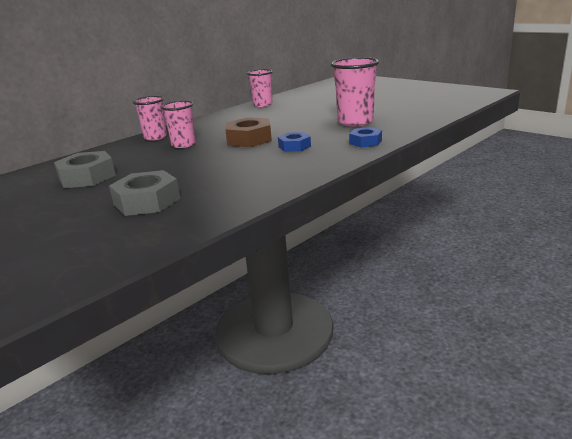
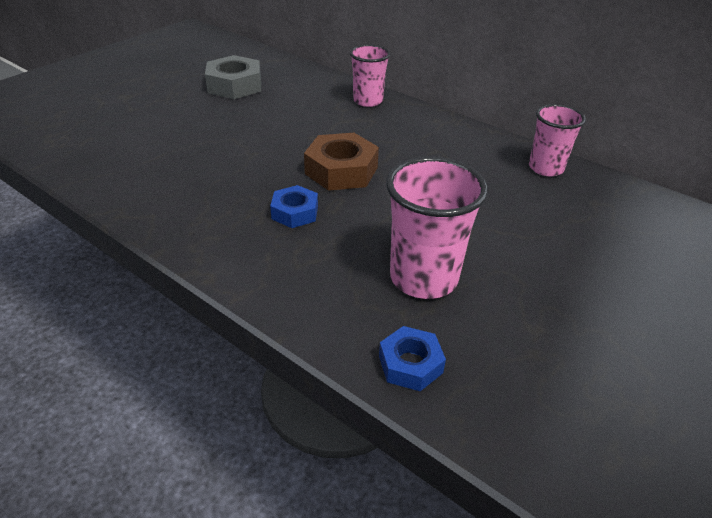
camera: 80 degrees right, 15 degrees up
grey nut [109,170,180,216] -> none
pink cup [161,101,196,148] -> none
blue nut [349,127,382,147] -> blue nut moved to [379,326,446,391]

